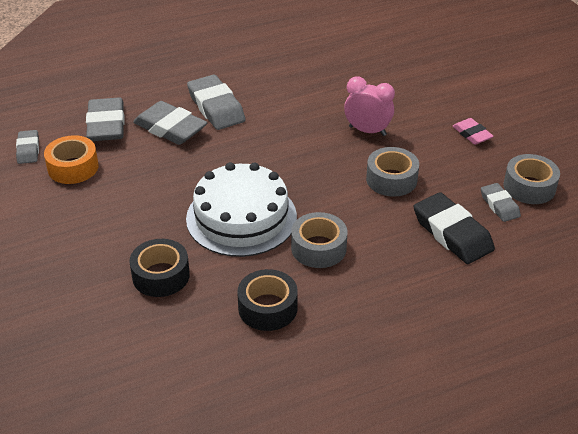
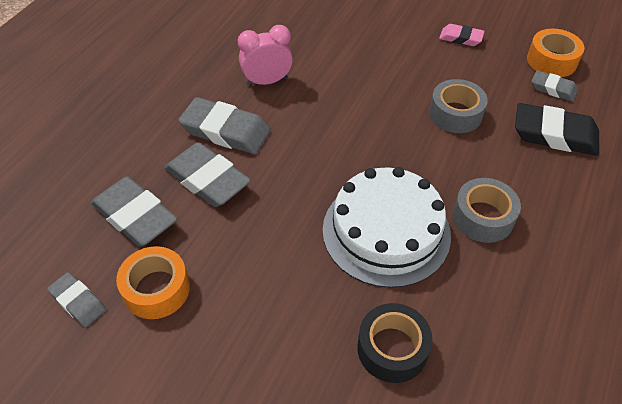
camera: 40 degrees left, 10 degrees up
grey eraser [133,101,207,145] -> grey eraser turned 45 degrees clockwise [164,142,251,207]
black tape [237,269,298,331] -> none
pink clock [344,77,395,136] -> pink clock moved to [238,25,293,86]
grey tape [504,154,560,204] -> orange tape [527,29,584,77]

